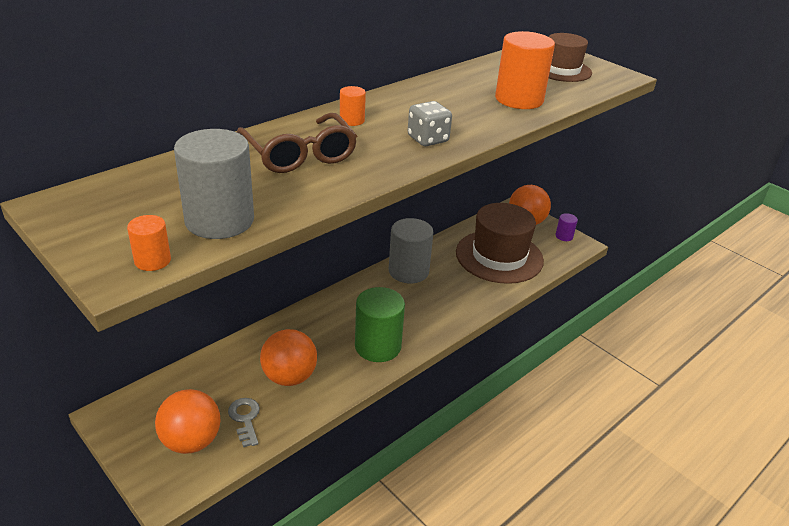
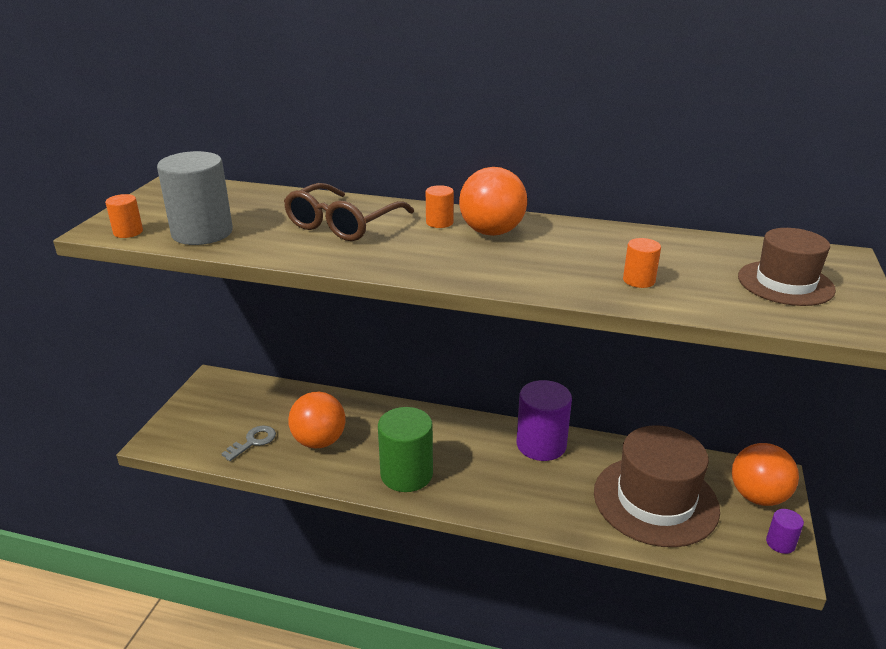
camera: 60 degrees right, 5 degrees down
orange ball [155,389,221,454] -> orange ball moved to [459,167,527,236]
grey cylinder [389,218,434,283] -> purple cylinder [516,380,572,461]
grey dice [408,101,452,146] -> none
orange cylinder [495,31,555,109] -> orange cylinder [623,238,661,288], size x0.47

